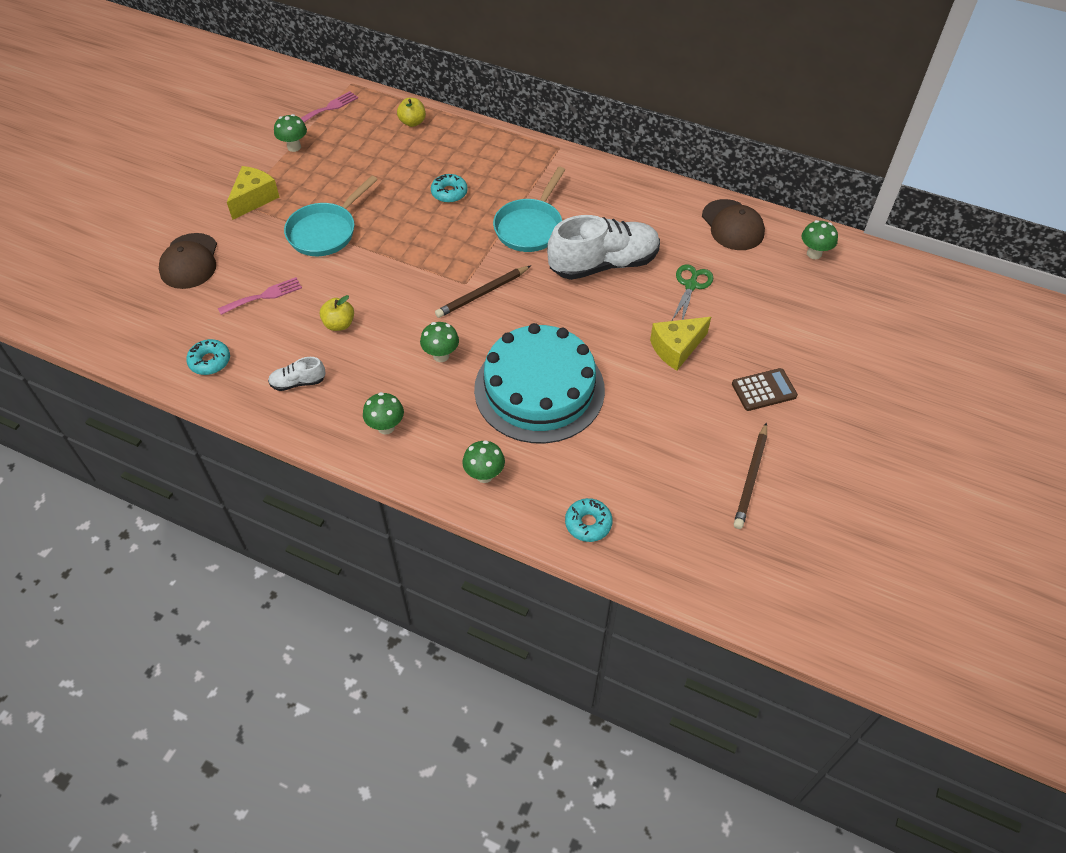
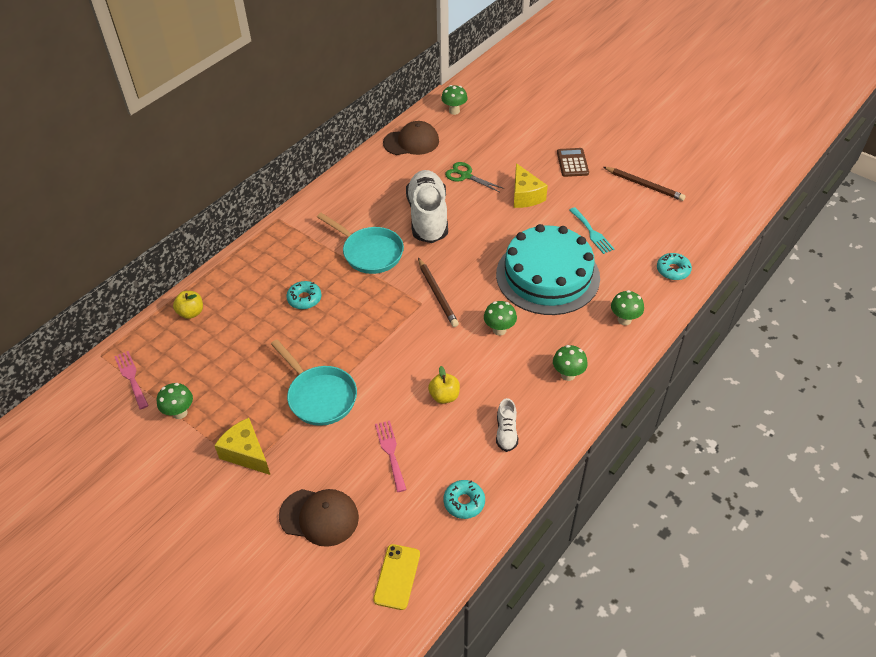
camera: 75 degrees left, 5 degrees down
none -> yellow phone [373,544,420,610]
none -> turquoise fork [569,207,614,254]

